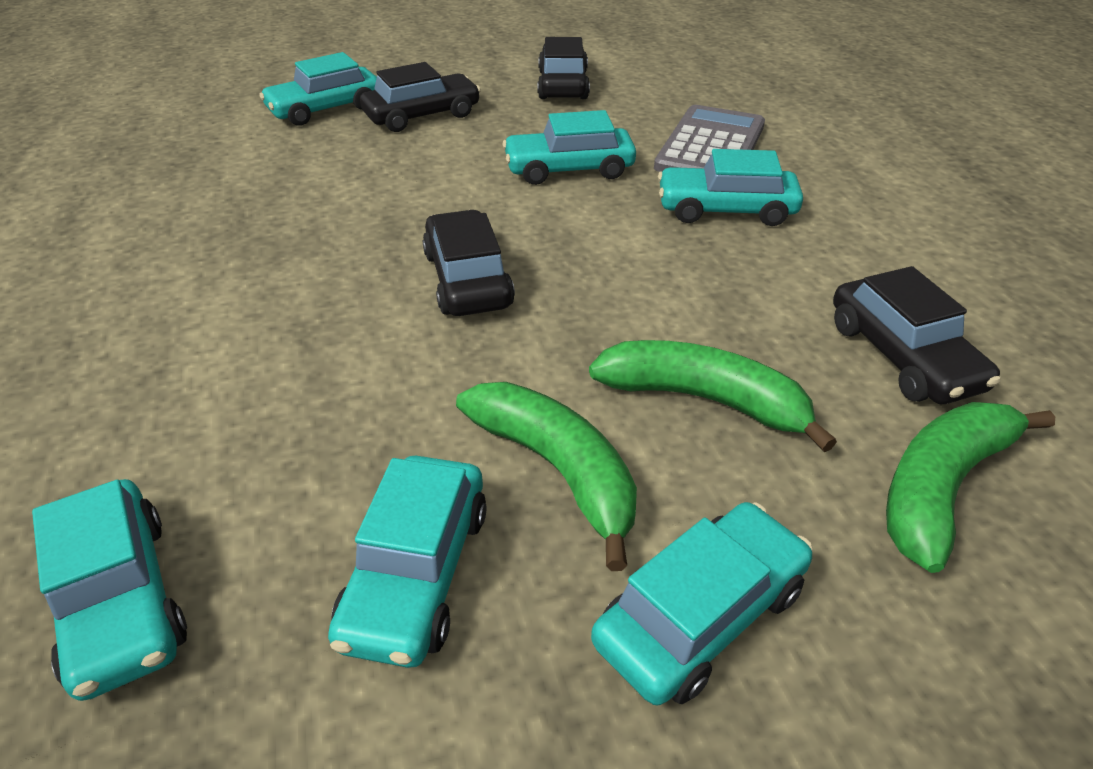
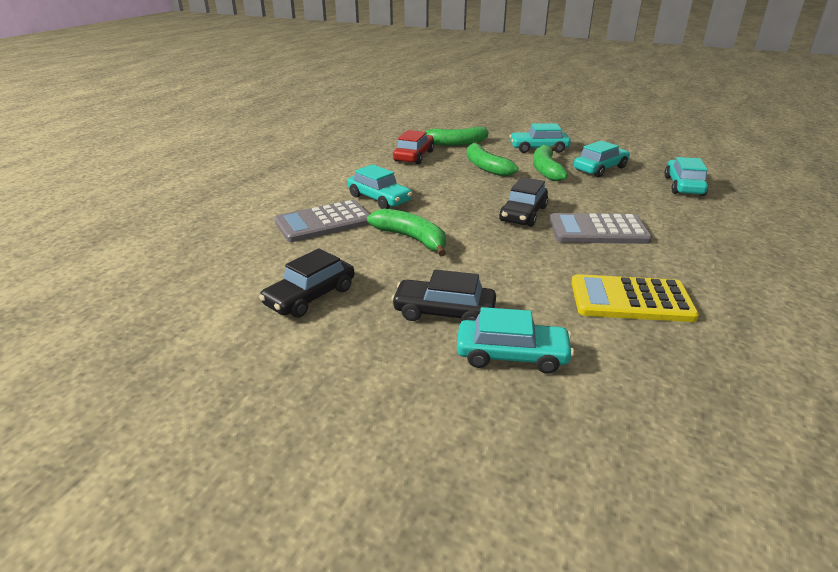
camera: 140 degrees left, 10 degrees down
turquoise car [502,110,636,185] -> green banana [367,209,446,257]
black car [833,266,1001,404] -> red car [393,130,434,164]
none -> grey calculator [549,213,652,244]
none -> yellow calculator [571,274,699,322]

